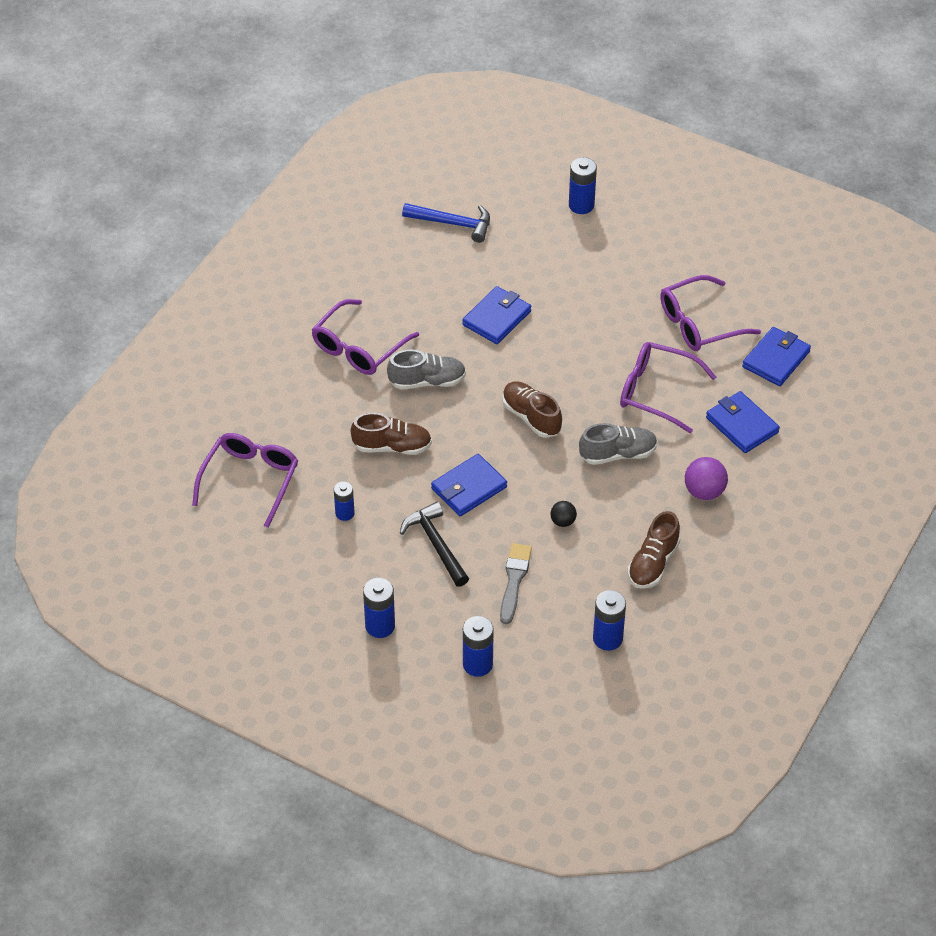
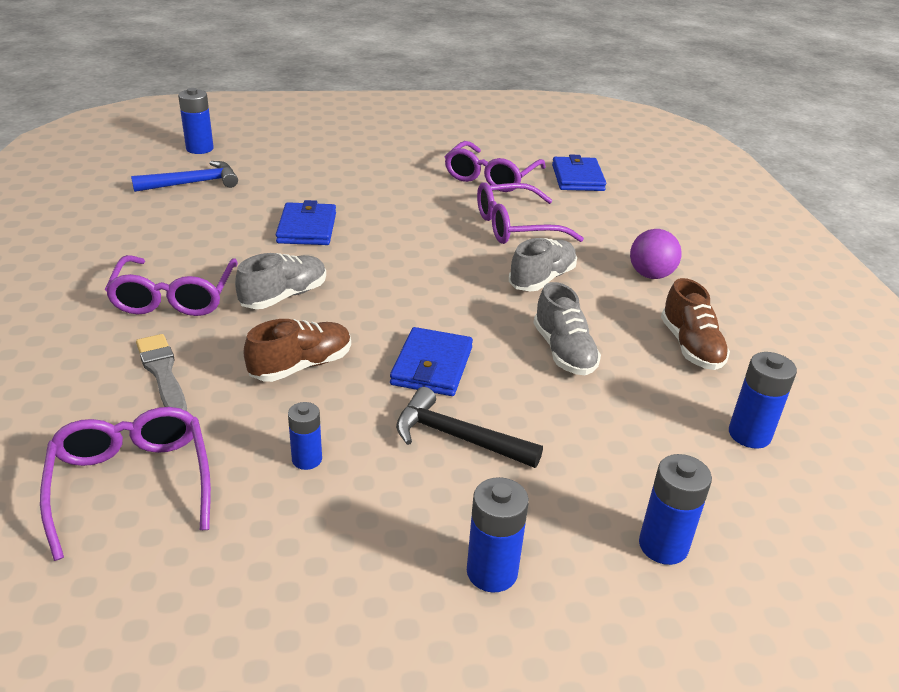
camera: 40 degrees left, 15 degrees down
grey brush [500,543,532,624] -> grey brush moved to [136,334,187,411]
brown shoe [502,382,562,438] -> none
black ball [551,501,577,527] -> grey shoe [534,282,601,375]
blue battery [569,157,597,214] -> blue battery moved to [178,88,214,154]
blue wallet [706,391,780,453] -> none

